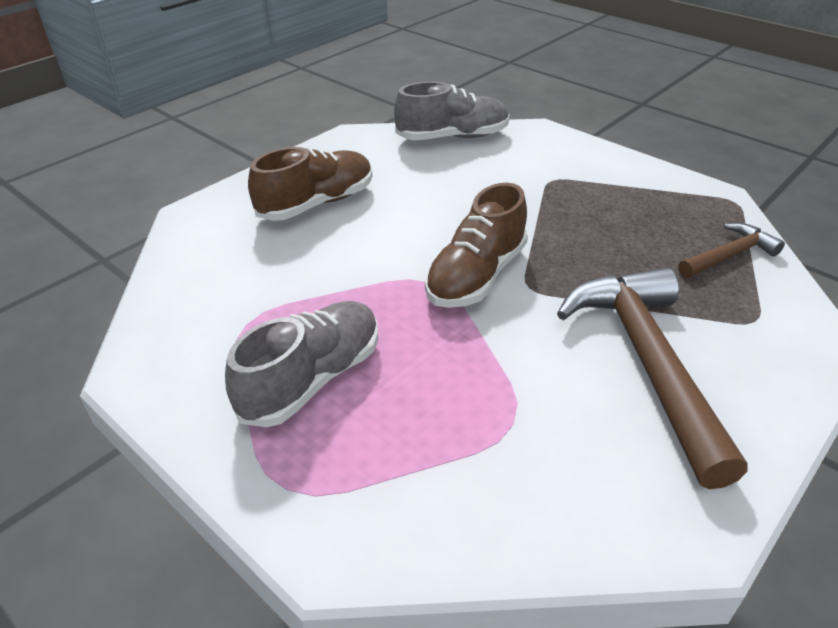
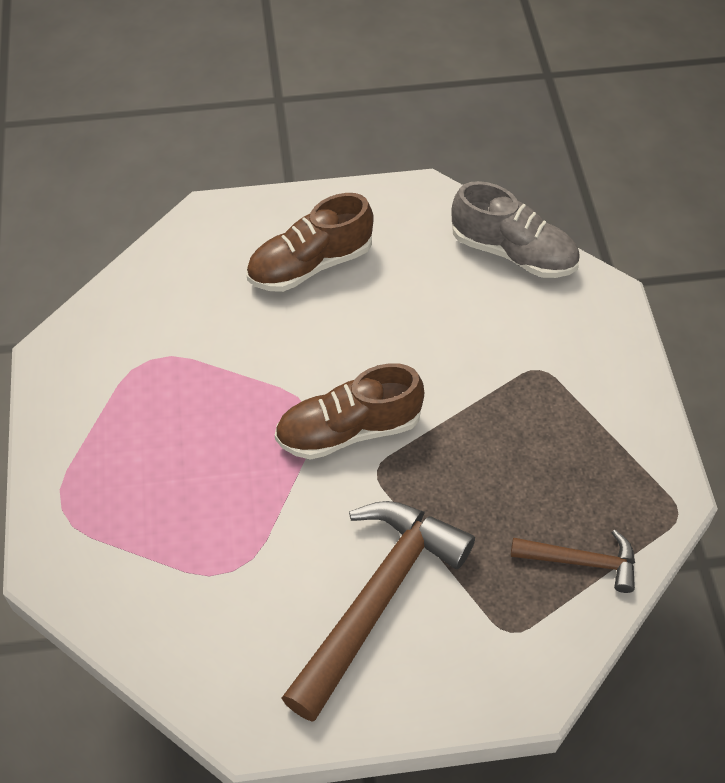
camera: 40 degrees right, 15 degrees up
grey shoe [225,301,378,427] -> none
brown shoe [248,147,372,221] -> brown shoe turned 150 degrees clockwise [246,193,374,292]

